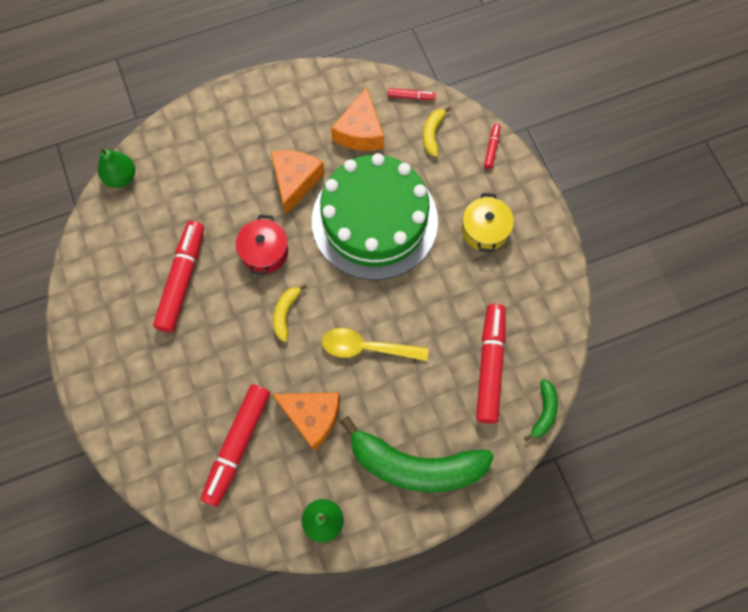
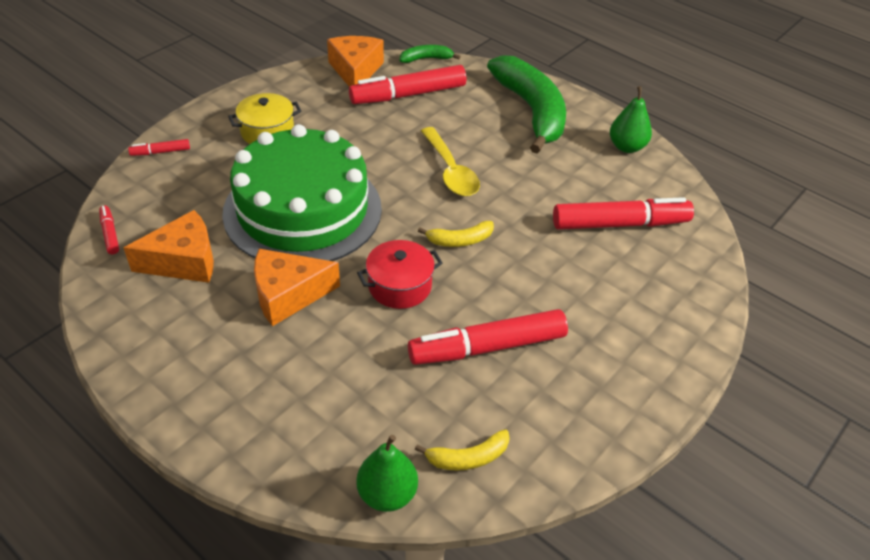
camera: 120 degrees left, 25 degrees down
orange cheese [272,392,340,451] -> orange cheese moved to [327,36,384,87]
yellow banana [423,106,451,157] -> yellow banana moved to [415,429,510,471]

